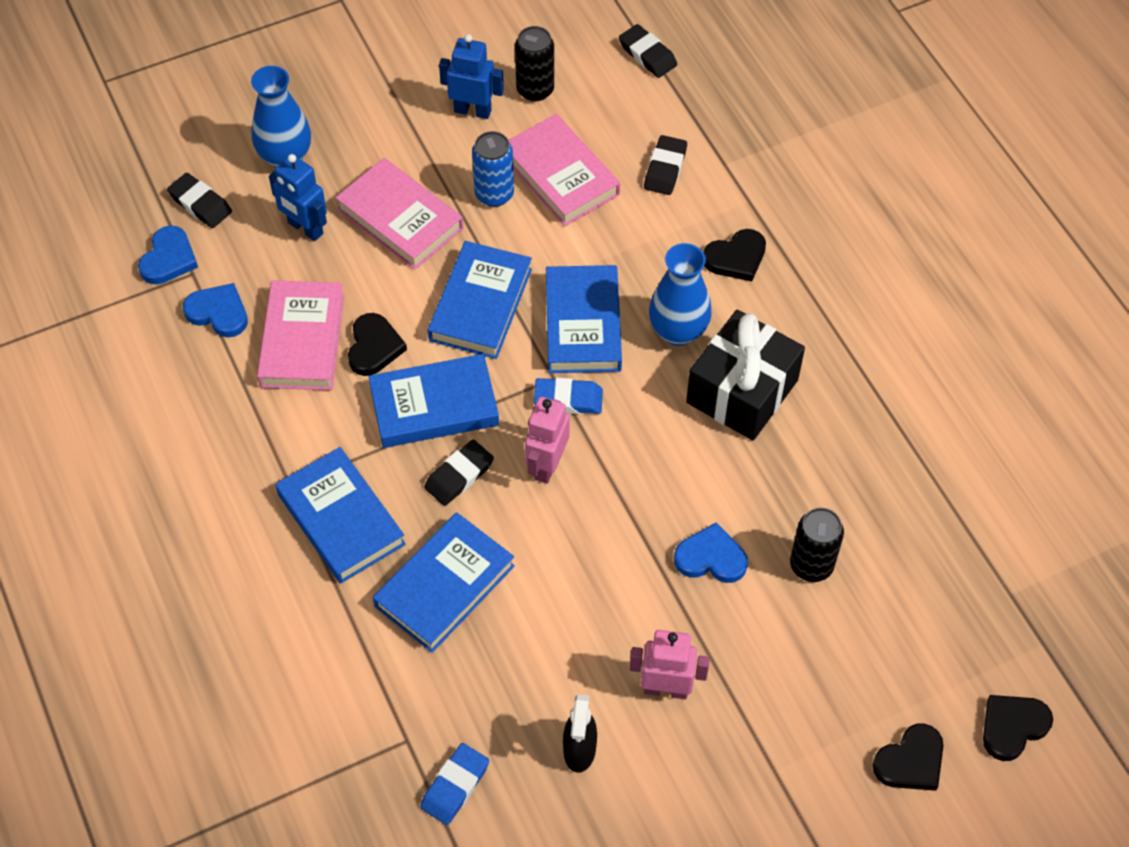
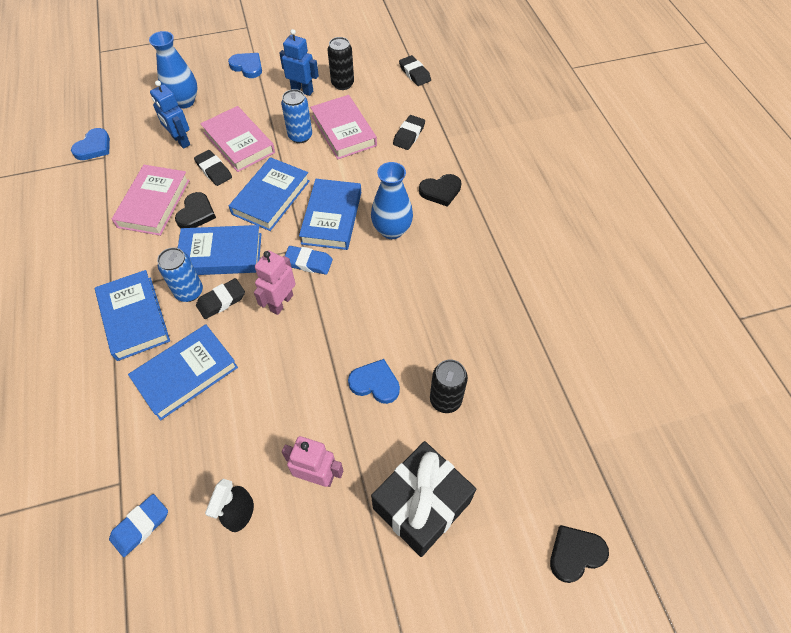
camera: 10 degrees right, 0 degrees up
black eraser [167,173,232,228] -> black eraser moved to [194,150,232,186]
blue heart [183,283,248,338] -> blue heart moved to [228,53,262,78]
black gift [686,310,805,441] -> black gift moved to [371,441,476,557]
black heart [873,723,944,791] -> none
none -> blue can [157,247,203,302]

